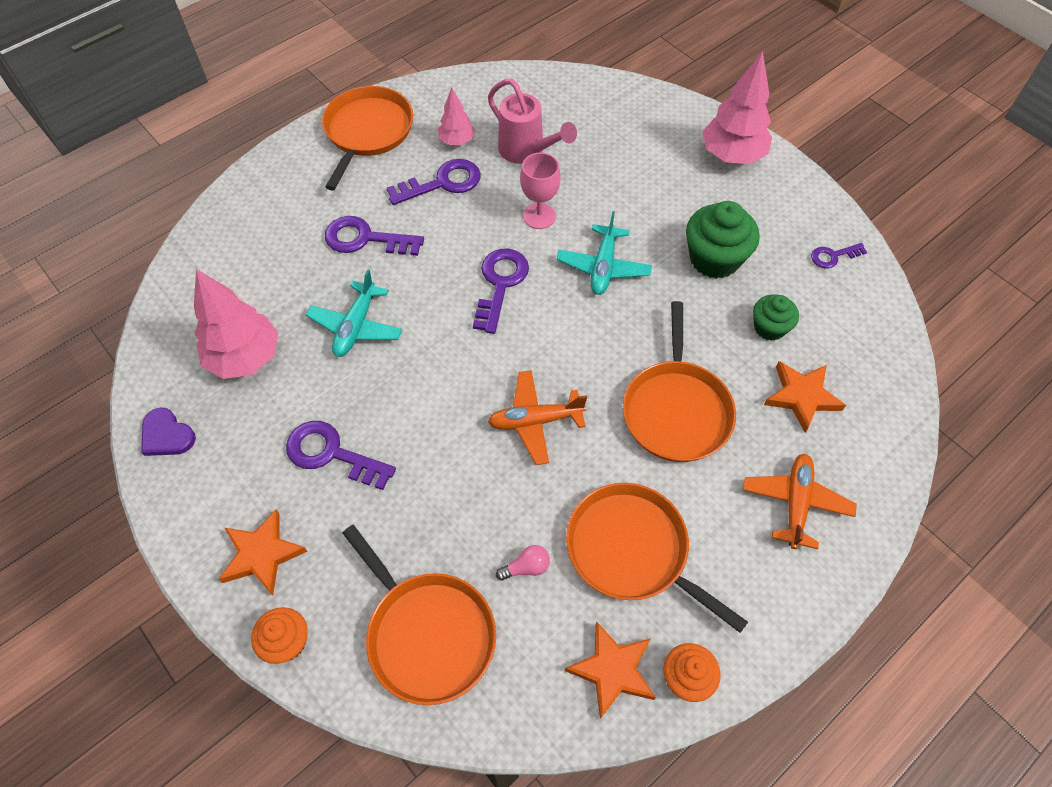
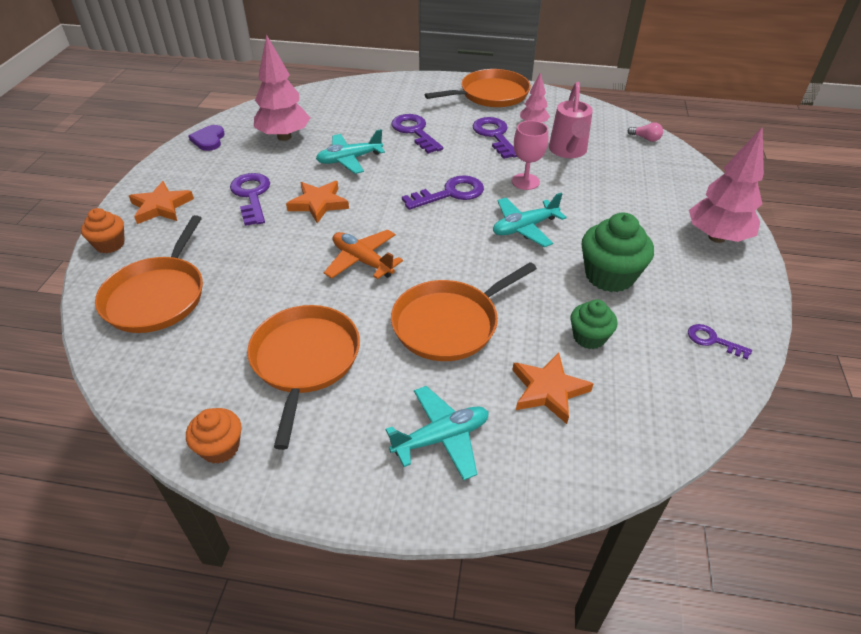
camera: 50 degrees right, 15 degrees down
purple key [387,159,481,205] -> purple key turned 135 degrees counterclockwise [473,117,517,159]
pink light bulb [496,545,550,581] -> pink light bulb moved to [628,122,663,142]
orange star [565,621,656,719] -> orange star moved to [286,181,349,223]
orange plane [743,454,857,549] -> turquoise plane [385,386,489,481]

